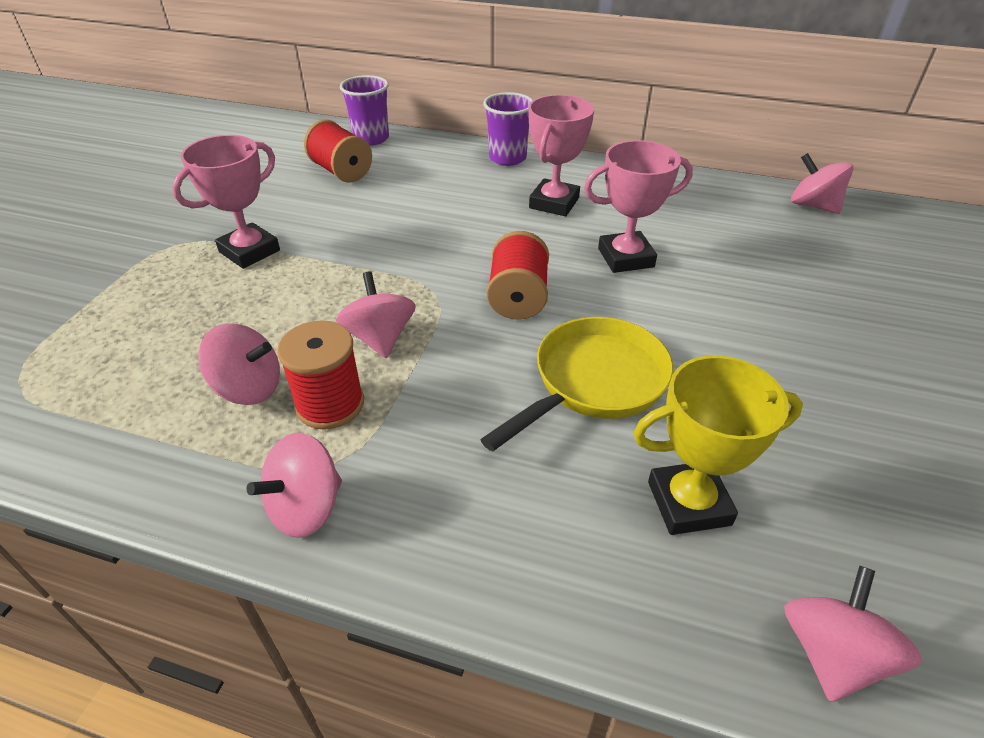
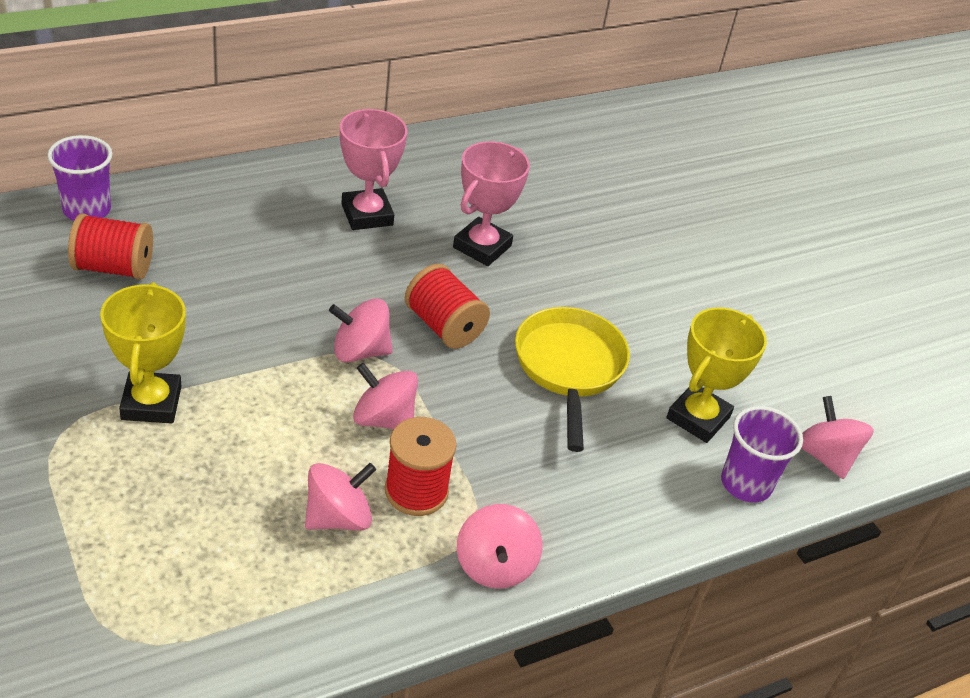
camera: 50 degrees left, 0 degrees up
pink trophy [172,135,280,269] -> yellow trophy [100,282,186,424]
purple cup [483,92,533,166] -> purple cup moved to [721,406,803,502]
pink spinning top [791,153,854,214] -> pink spinning top moved to [329,298,393,362]

